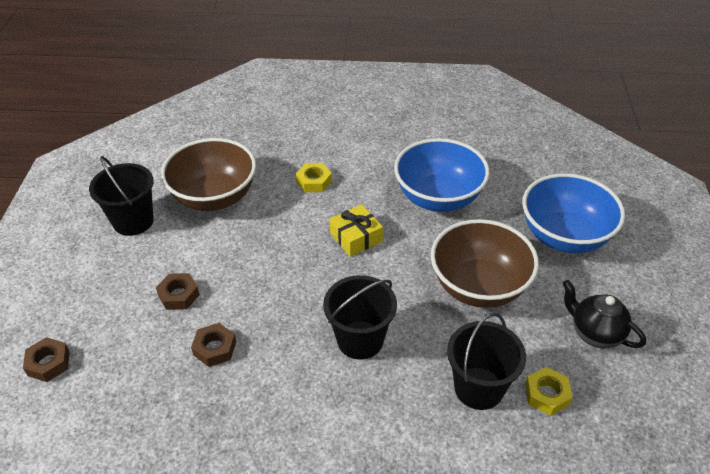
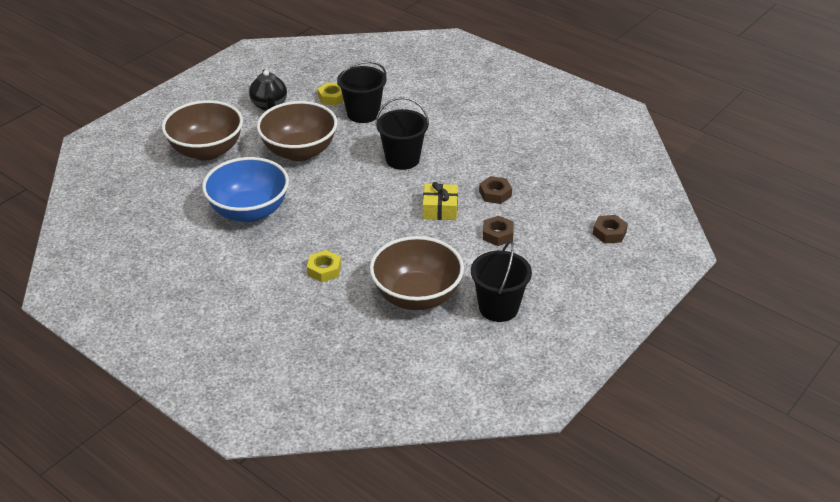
camera: 145 degrees left, 5 degrees down
yellow gift [330,204,383,257] -> yellow gift moved to [423,182,458,220]
blue bowl [522,173,625,253] -> brown bowl [162,100,243,161]

